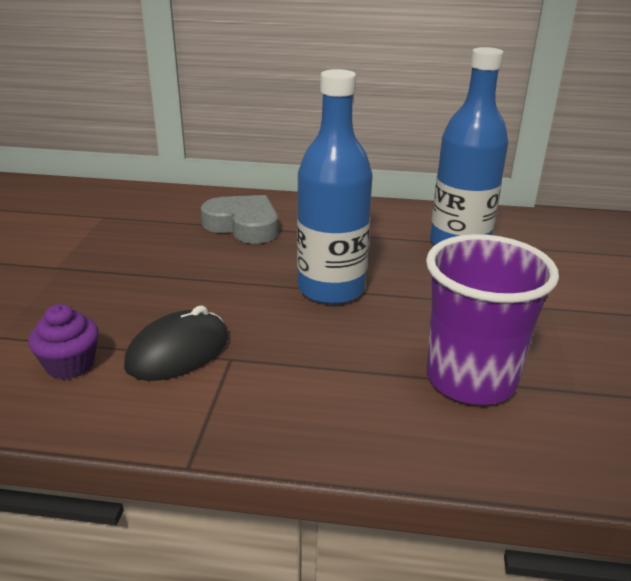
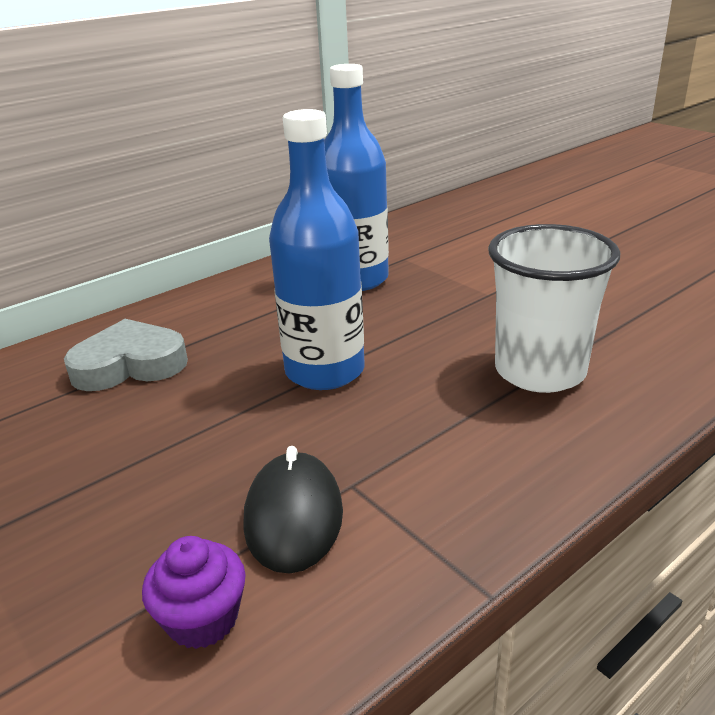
camera: 45 degrees left, 0 degrees up
purple cup [426,234,559,405] -> white cup [488,224,620,393]

